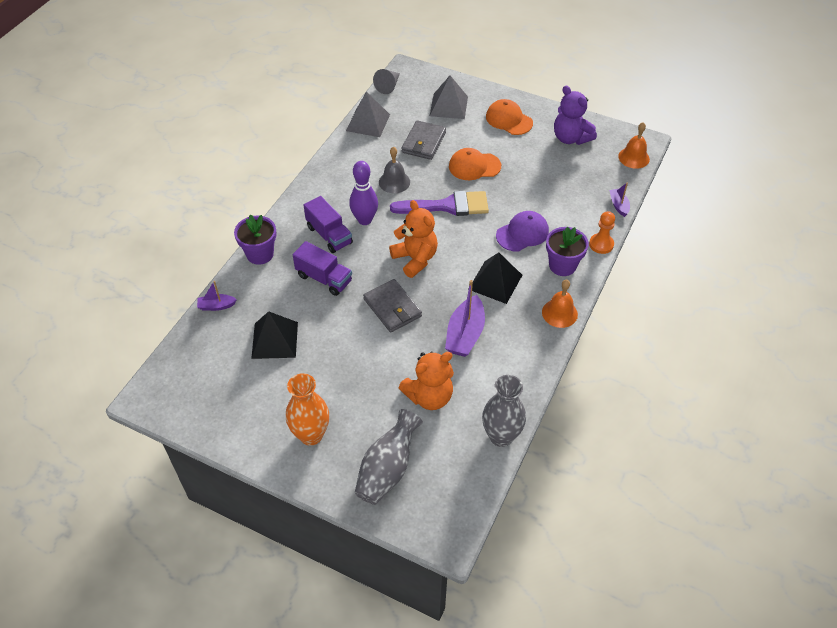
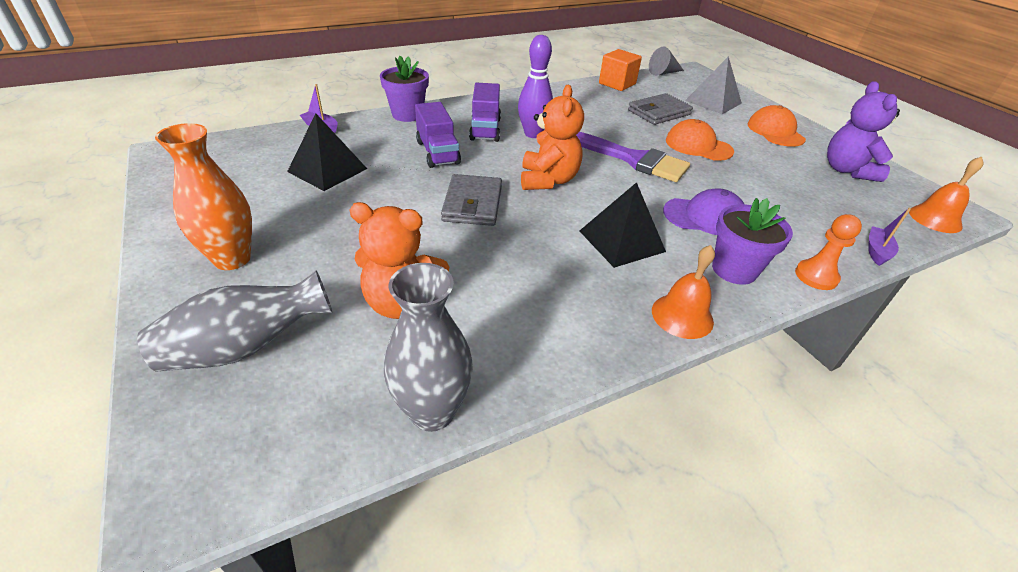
camera: 35 degrees right, 10 degrees down
grey pyramid [346,92,390,137] -> orange cube [599,49,642,91]
grey bell [379,147,410,193] -> none
purple boat [445,280,485,357] -> none

